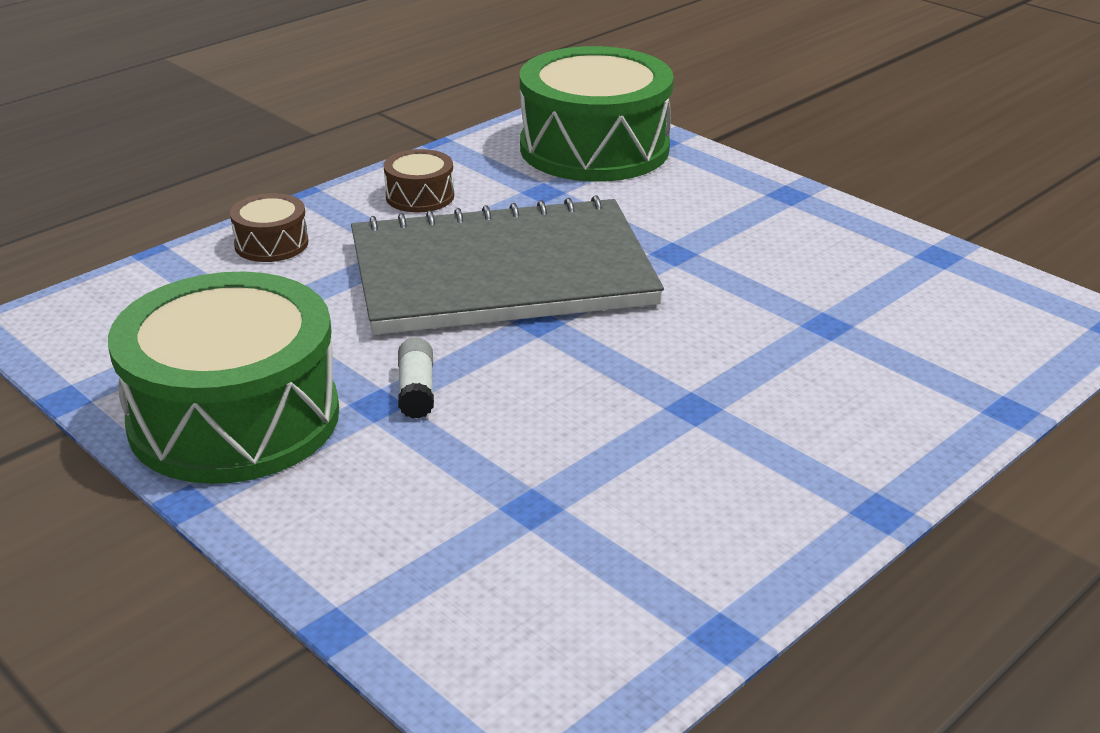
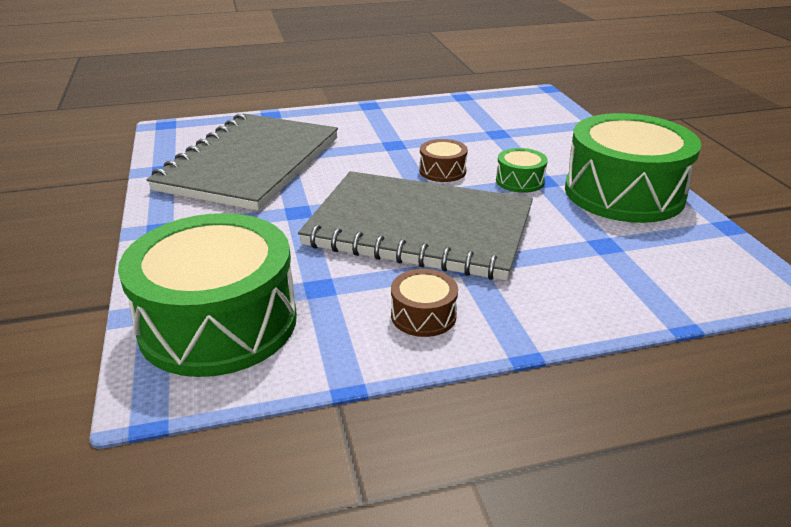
camera: 150 degrees left, 0 degrees up
brown drum [230,193,308,262] -> brown drum moved to [419,139,468,182]
white glue stick [398,338,434,419] -> green drum [496,148,548,193]
none -> grey notebook [146,114,338,211]

